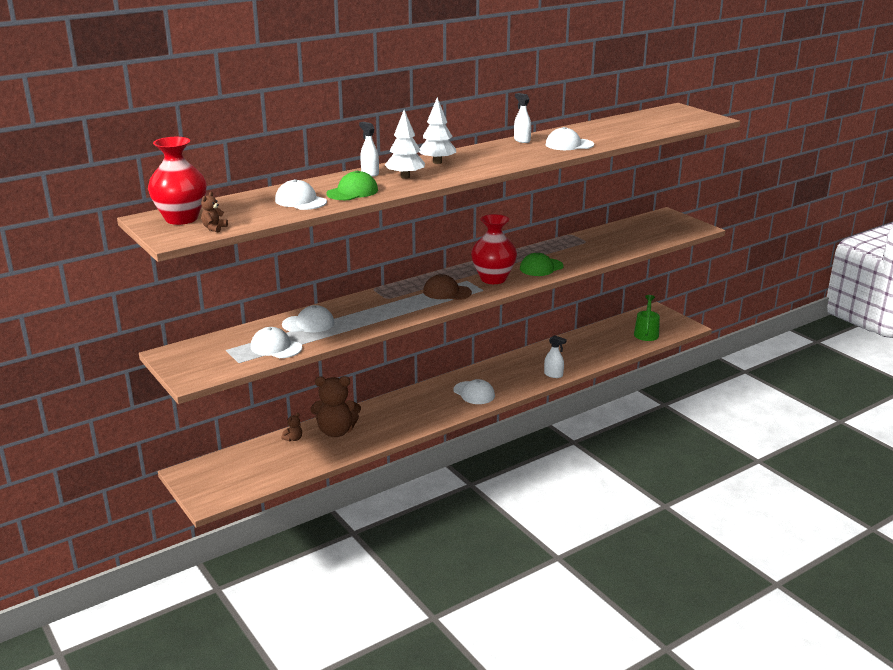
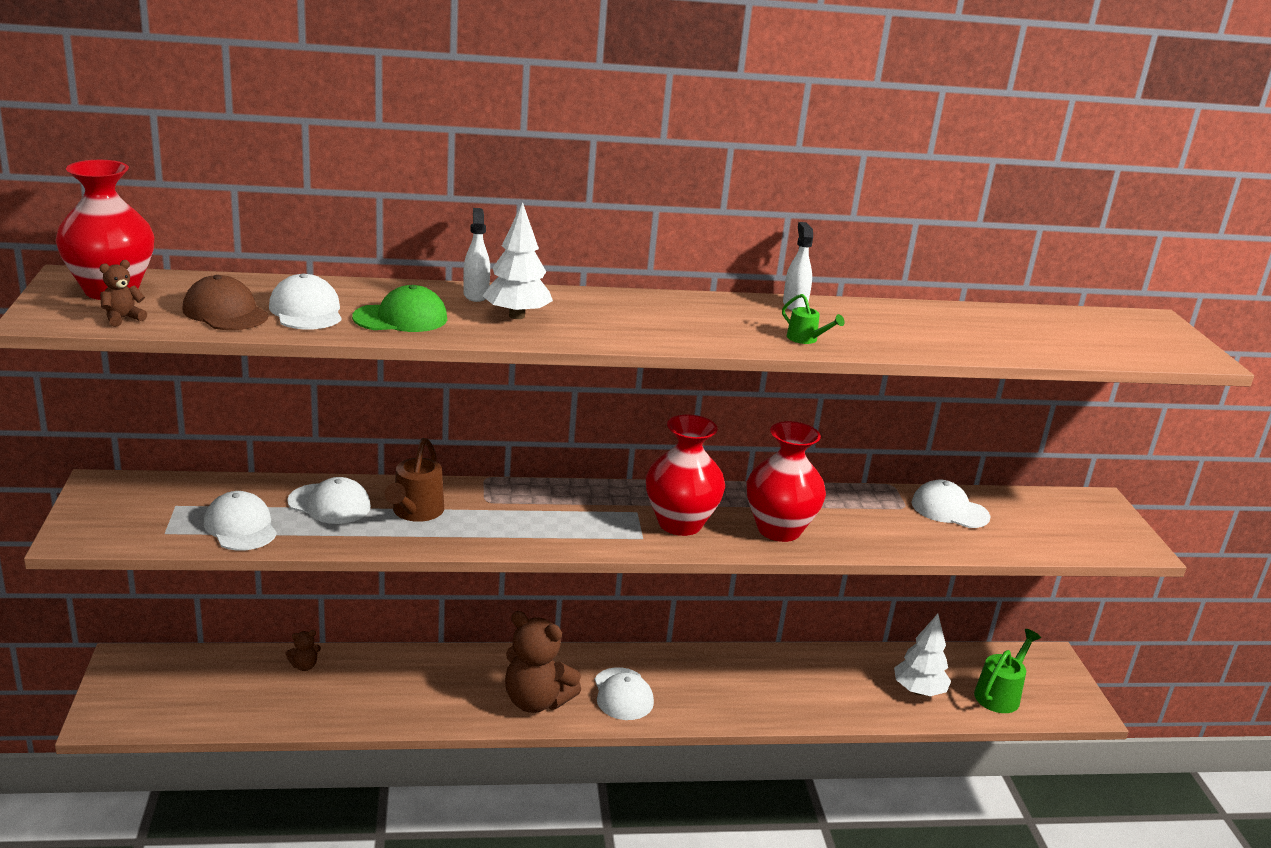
camera: 25 degrees right, 0 degrees up
brown teddy bear [310,376,361,437] -> brown teddy bear moved to [505,611,581,713]
white tree [419,97,456,164] -> white tree moved to [894,614,951,696]
brown cap [423,274,472,300] -> brown cap moved to [182,275,269,330]
green cap [520,253,564,276] -> red vase [747,421,826,542]
white spray bottle [544,335,567,378] -> none
white cap [546,127,594,150] -> white cap moved to [911,480,991,528]
none -> brown watering can [385,438,444,522]
none -> green watering can [782,294,845,344]

